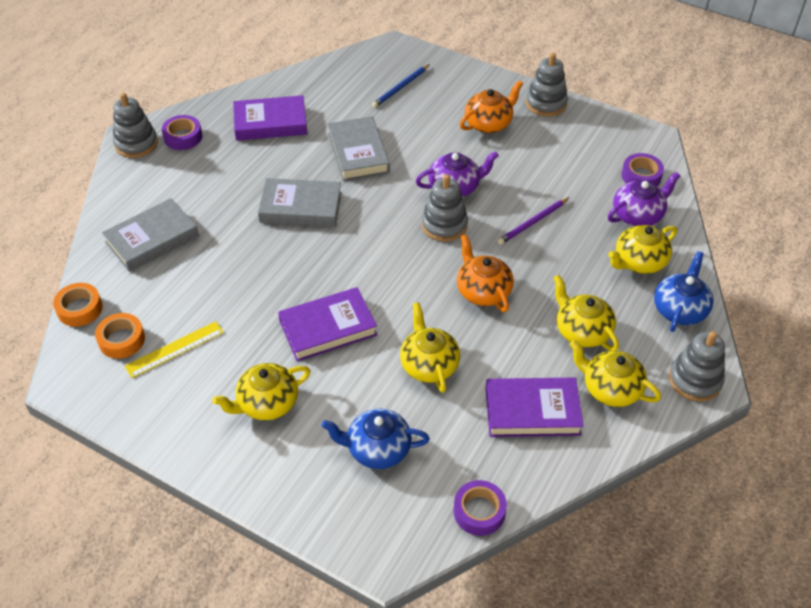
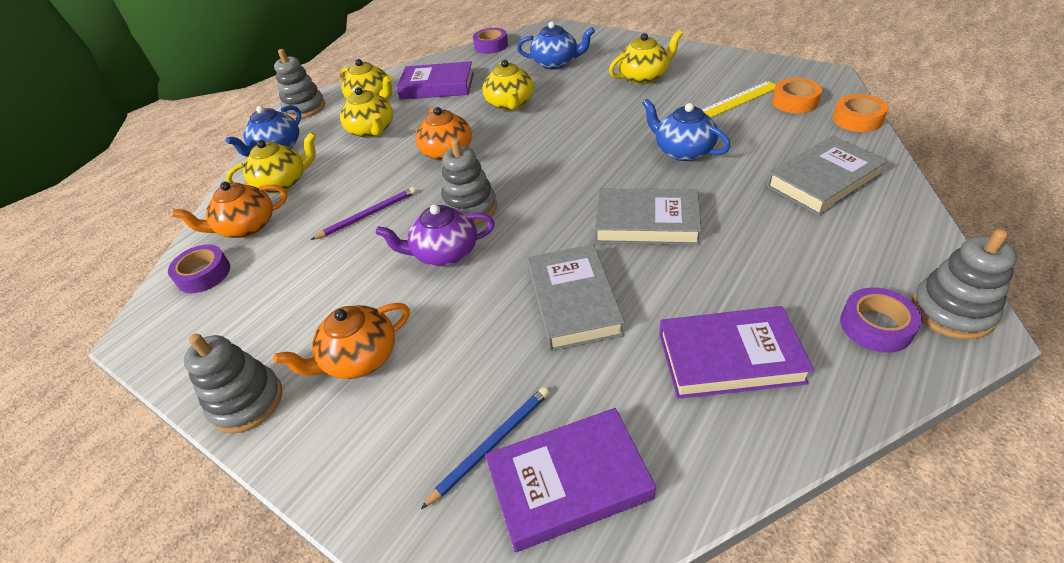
camera: 170 degrees left, 5 degrees down
purple book [278,287,377,361] -> purple book moved to [485,408,656,552]
purple teapot [608,172,681,226] -> orange teapot [172,182,287,238]
none -> blue teapot [642,99,730,161]

